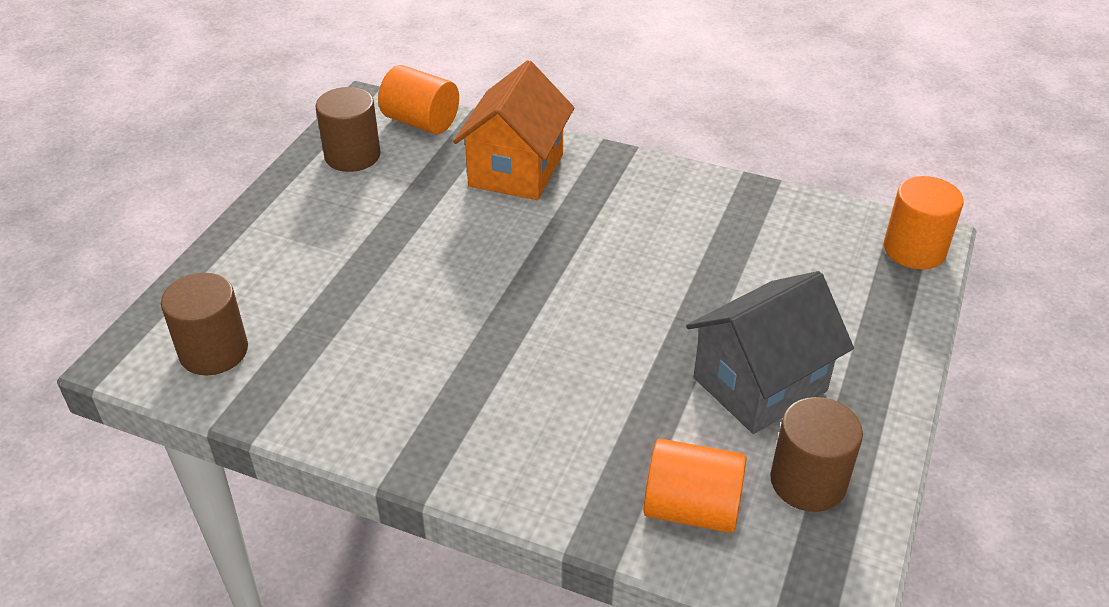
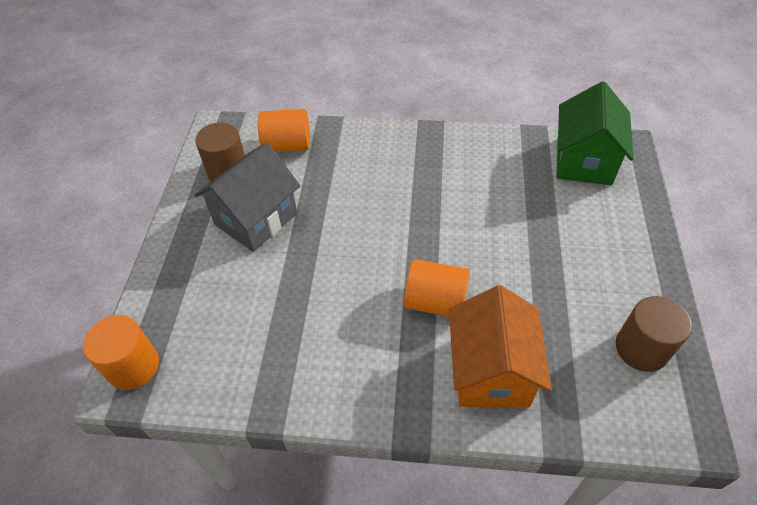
camera: 165 degrees right, 10 degrees up
brown cylinder [161,273,248,375] -> green house [556,81,634,185]
orange cylinder [378,65,459,134] -> orange cylinder moved to [404,259,470,317]

